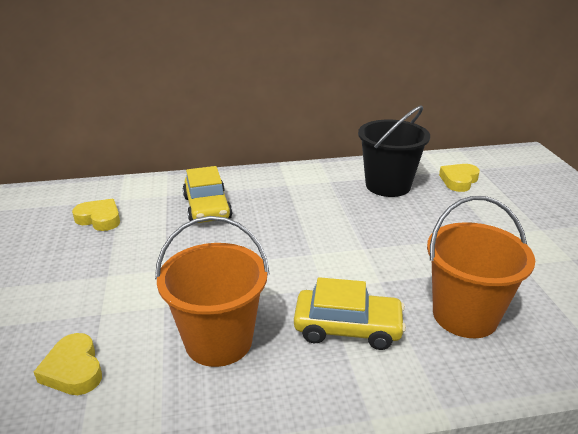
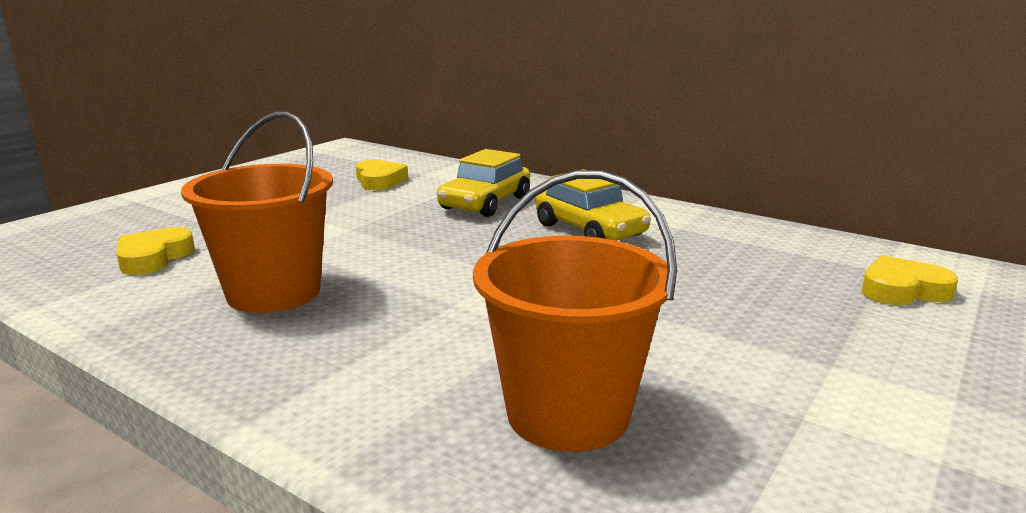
camera: 45 degrees right, 10 degrees down
yellow car [294,277,406,350] -> yellow car moved to [535,169,651,241]
black bucket [358,106,430,197] -> none

